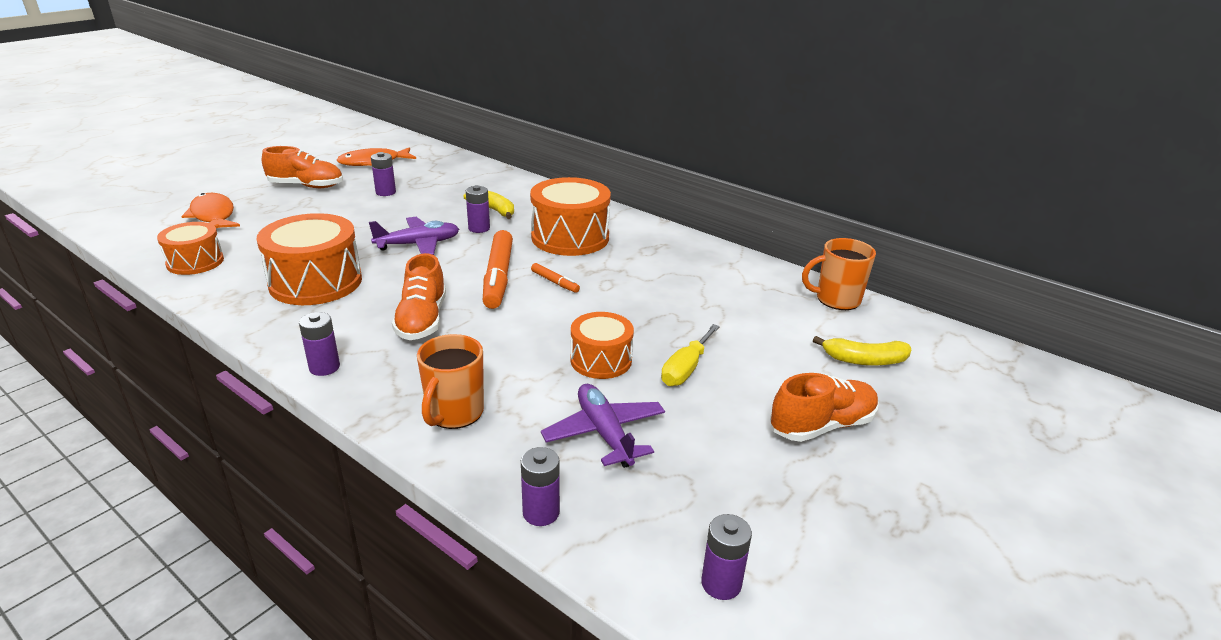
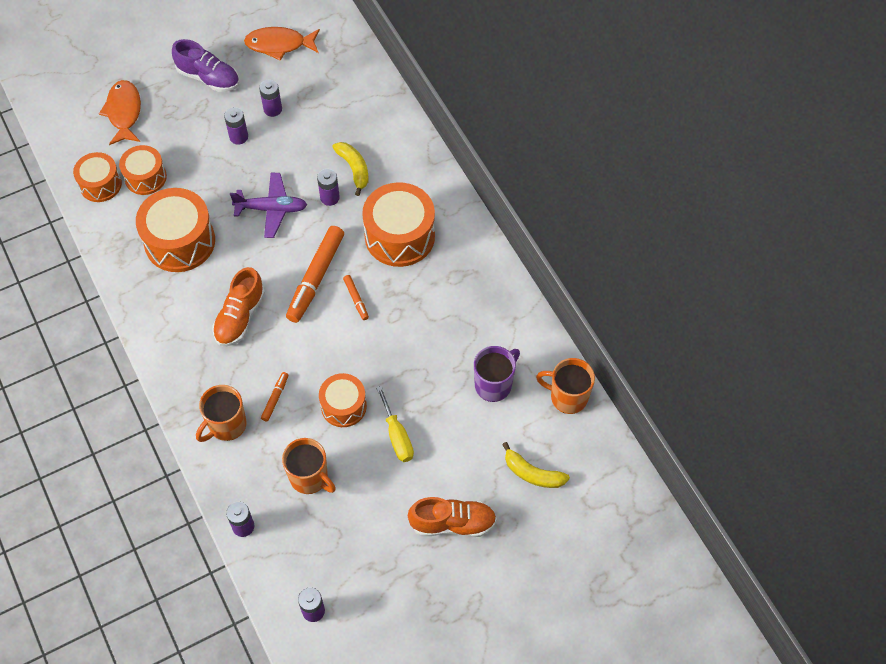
camera: 25 degrees right, 30 degrees up
orange shoe [262,146,343,188] -> purple shoe [172,39,239,92]
purple battery [299,312,340,376] -> purple battery moved to [224,107,248,145]
purple plane [541,384,665,468] -> orange mug [282,438,336,494]
yellow screwdriver [661,324,720,386] -> yellow screwdriver turned 75 degrees counterclockwise [376,386,414,462]
none -> orange drum [119,145,167,195]
none -> orange marker [261,372,289,422]
none -> purple mug [474,346,520,402]

